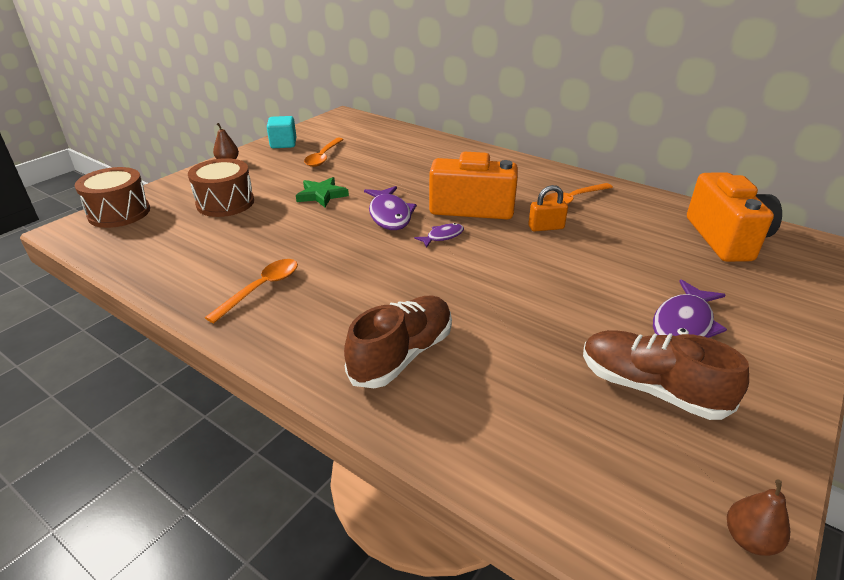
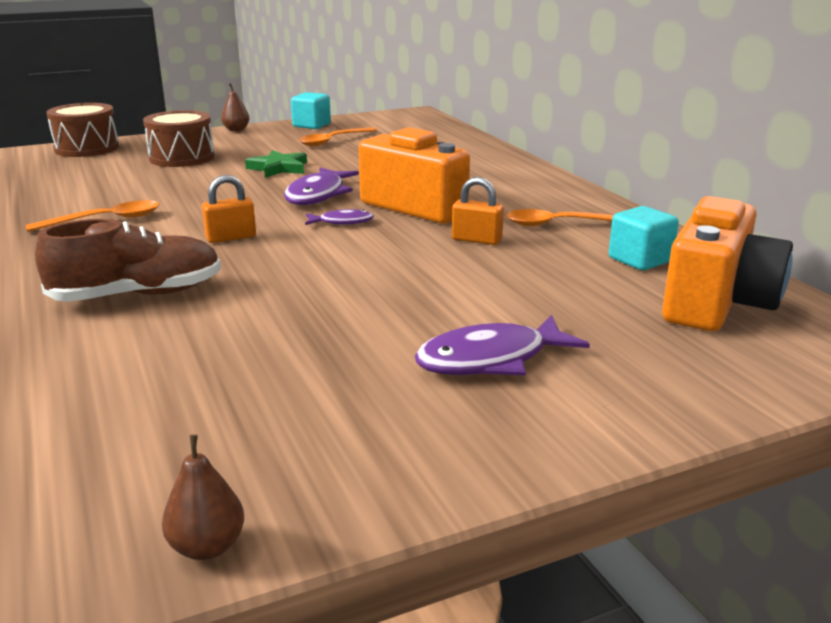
camera: 30 degrees right, 10 degrees down
brown shoe [583,330,749,420] -> none
none -> orange padlock [202,175,256,243]
none -> turquoise cube [609,206,679,270]

